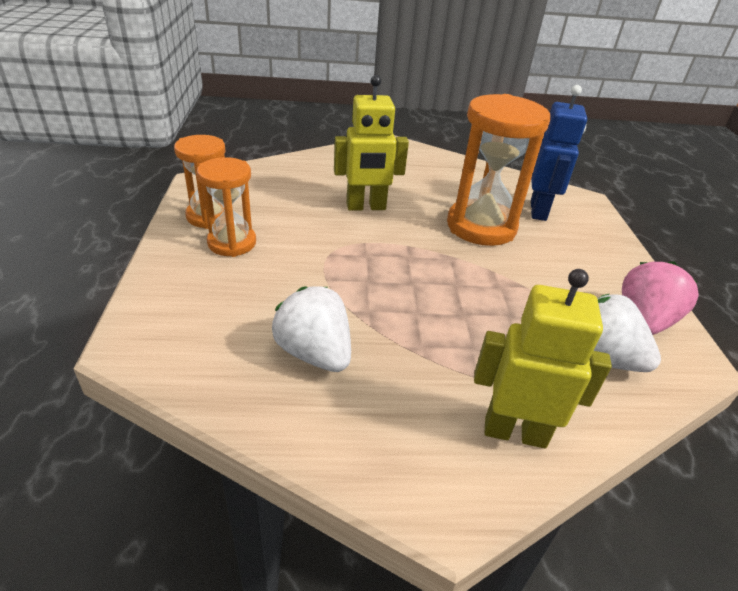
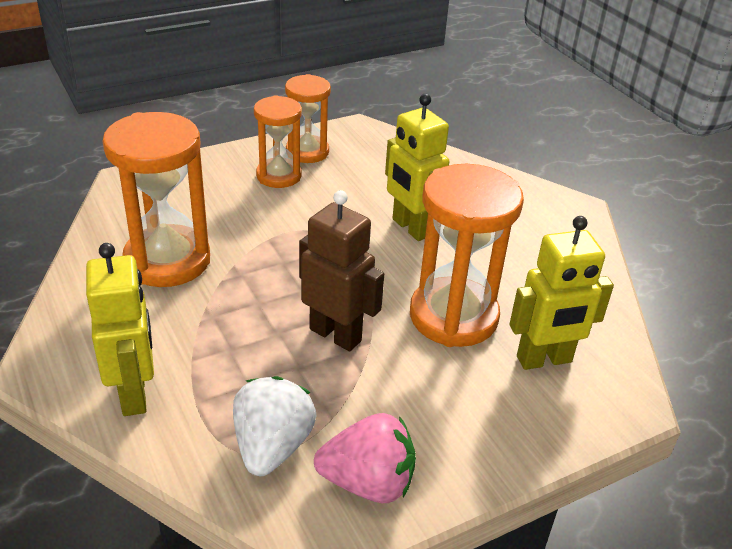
camera: 65 degrees right, 0 degrees up
white strawberry [272,286,351,372] -> orange hourglass [102,112,210,287]
blue robot [531,85,587,221] -> yellow robot [509,216,614,370]
none -> brown robot [299,190,384,351]

